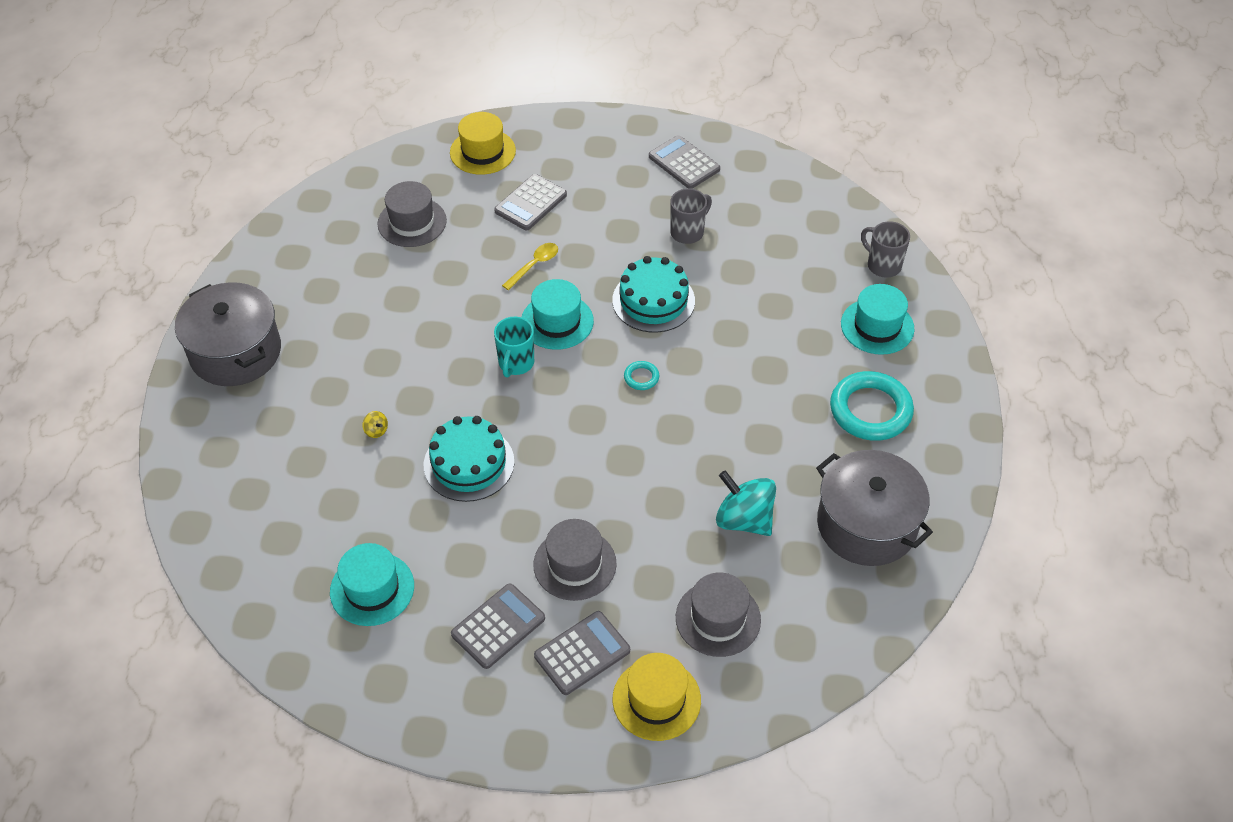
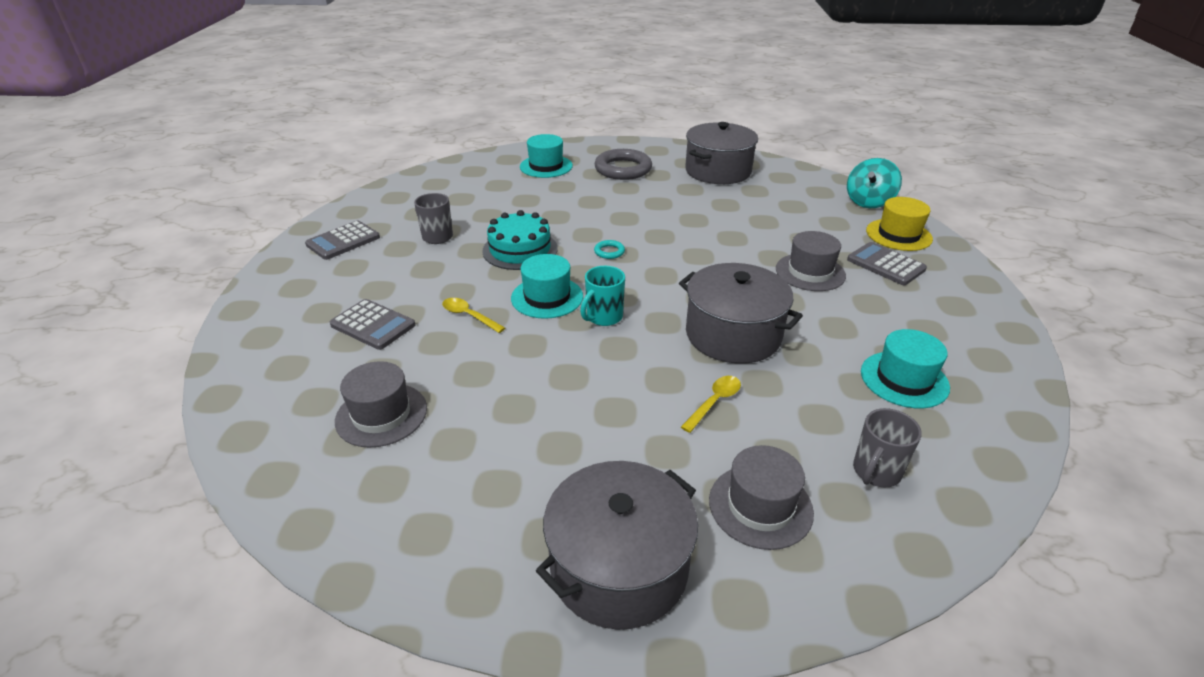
camera: 95 degrees left, 15 degrees down
yellow spinning top [362,411,388,438] -> yellow spoon [681,376,741,433]
turquoise cake [424,416,514,502] -> grey pot [679,263,803,364]
yellow hat [450,112,516,175] -> none
grey calculator [451,583,545,669] -> none
turquoise mug [494,317,534,378] -> turquoise mug turned 120 degrees clockwise [580,266,625,326]
grey hat [676,573,761,657] -> grey hat moved to [709,445,814,550]
turquoise spinning top [716,470,776,536] -> turquoise spinning top moved to [847,158,902,208]
turquoise ring [830,371,914,441] -> grey ring [595,149,652,180]
grey mug [861,221,910,278] -> grey mug moved to [853,408,922,487]

